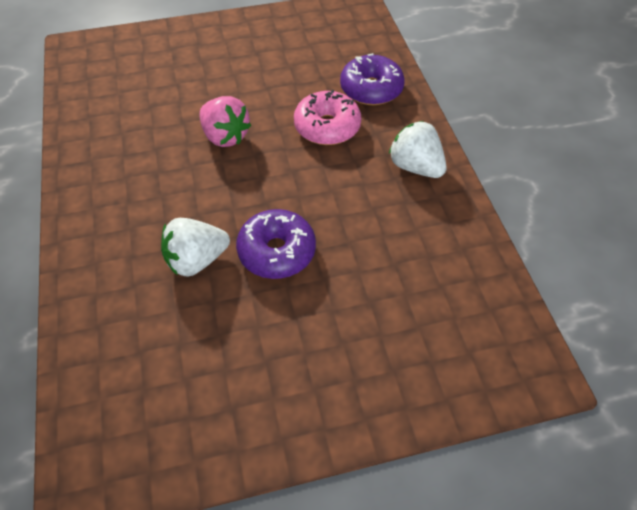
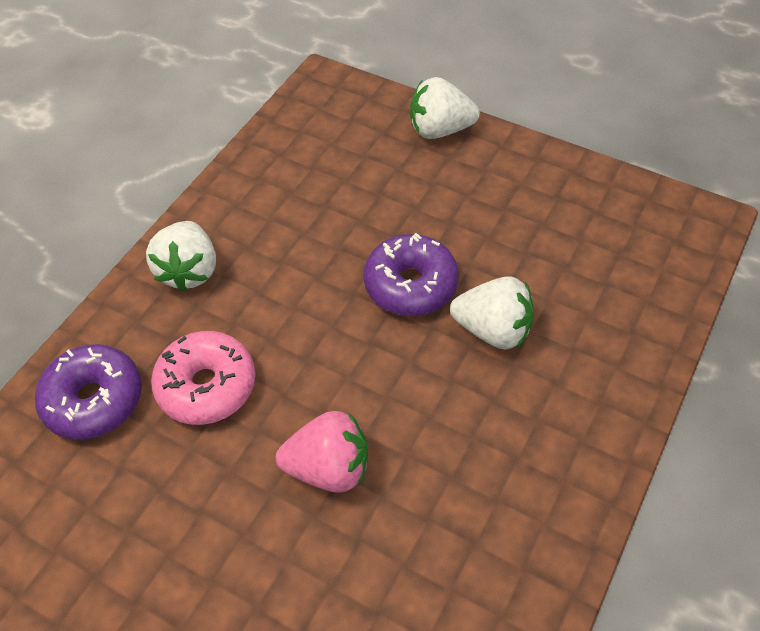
camera: 135 degrees left, 0 degrees up
pink strawberry [200,96,251,147] -> pink strawberry turned 90 degrees clockwise [276,411,368,493]
none -> white strawberry [410,77,480,139]

